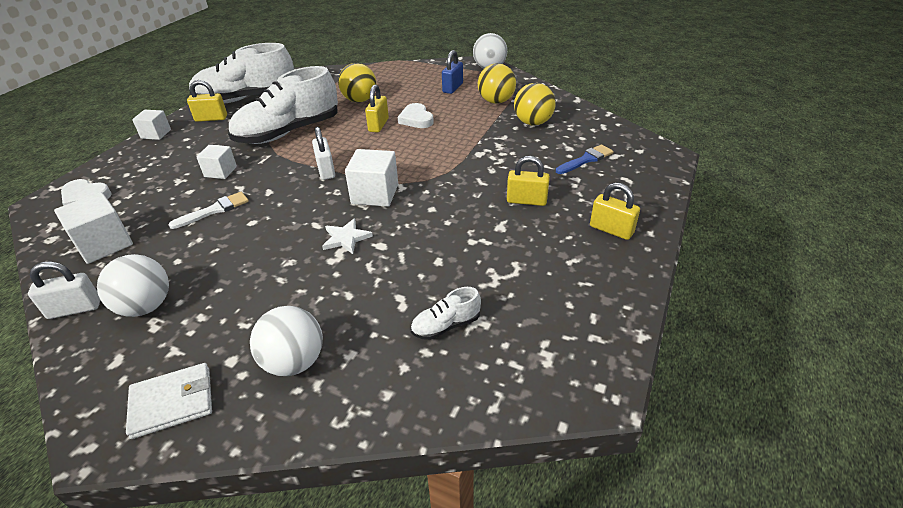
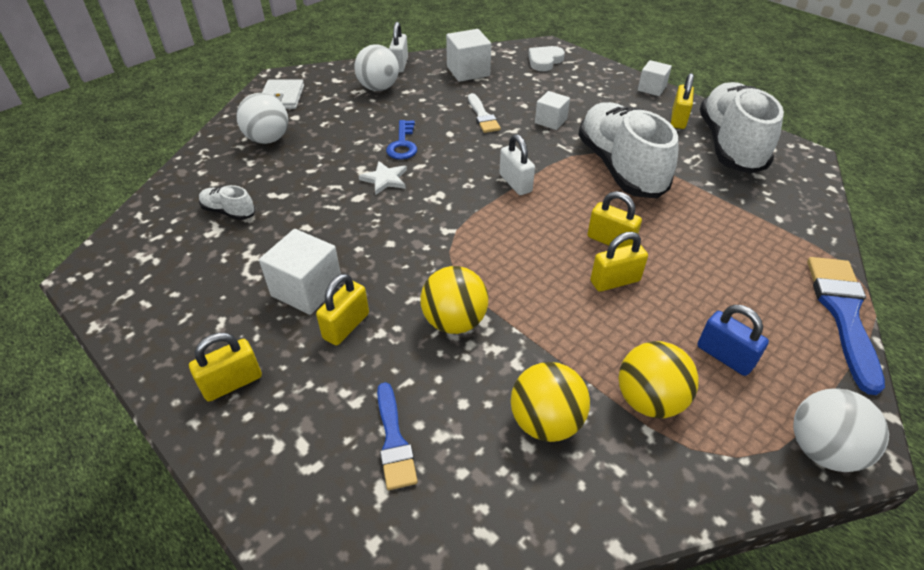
camera: 110 degrees right, 5 degrees up
white padlock [312,127,335,180] -> white padlock turned 60 degrees clockwise [499,134,535,195]
yellow ball [338,63,376,102] -> yellow ball moved to [421,266,488,334]
white cube [345,149,398,207] -> white cube moved to [259,229,342,315]
white heart [398,103,434,128] -> yellow padlock [590,232,648,292]
white shoe [411,287,481,340] -> white shoe turned 60 degrees counterclockwise [199,185,255,220]
none -> blue key [386,120,417,160]
none -> blue brush [807,257,885,395]

